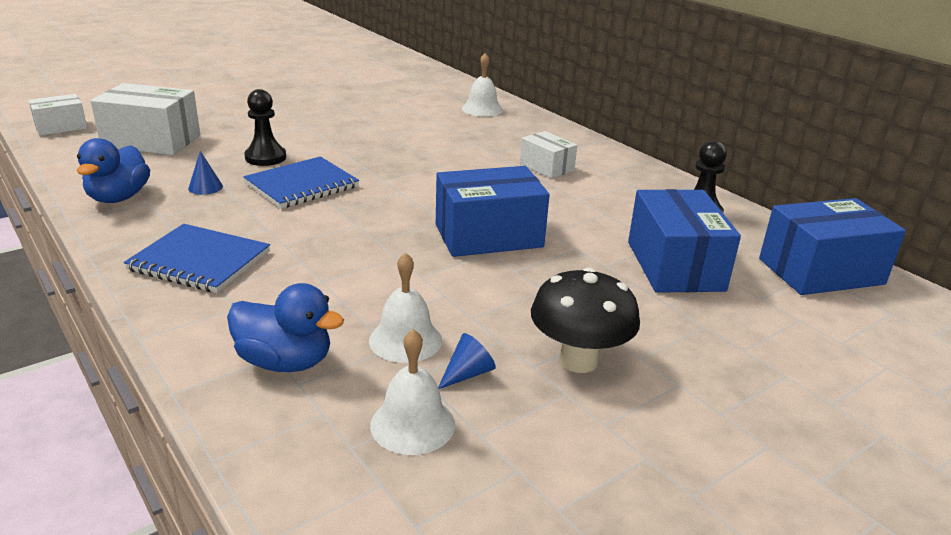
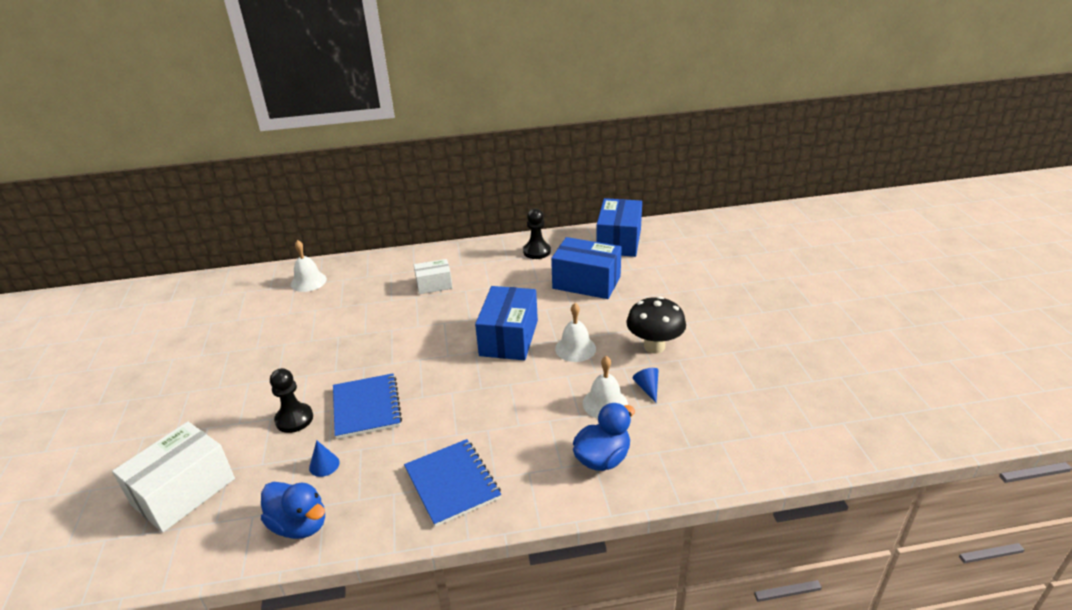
camera: 60 degrees left, 5 degrees up
white box [28,94,87,136] -> none
blue notebook [124,224,270,293] -> blue notebook turned 75 degrees counterclockwise [404,439,501,527]
white bell [370,329,455,455] -> white bell moved to [555,303,596,362]

